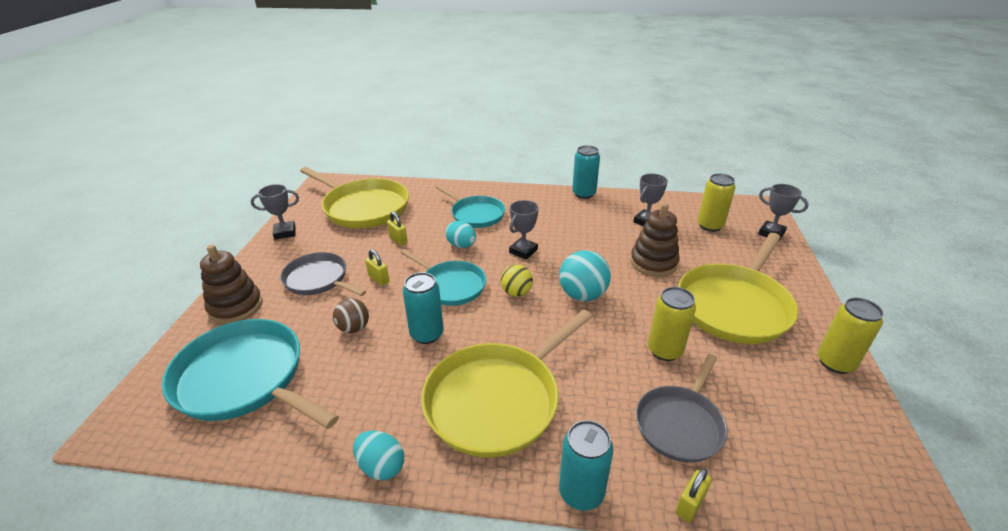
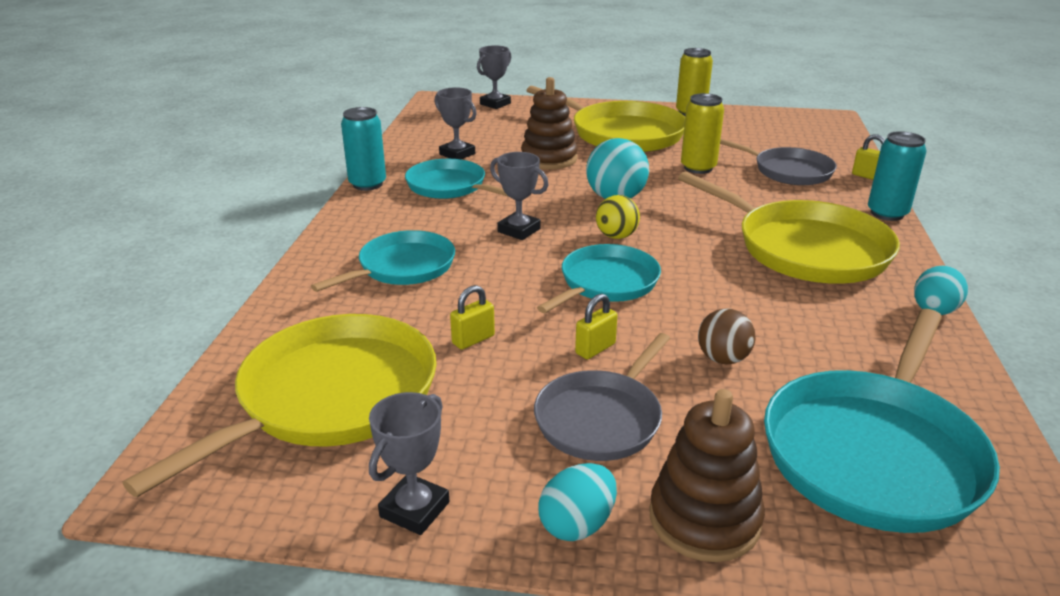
camera: 90 degrees left, 5 degrees down
grey trophy [251,184,299,240] -> grey trophy turned 45 degrees clockwise [369,392,450,535]
turquoise can [403,272,444,344] -> none
turquoise egg [445,221,476,248] -> turquoise egg moved to [538,463,617,541]
yellow can [697,173,736,232] -> none
none -> turquoise pan [405,159,509,199]

